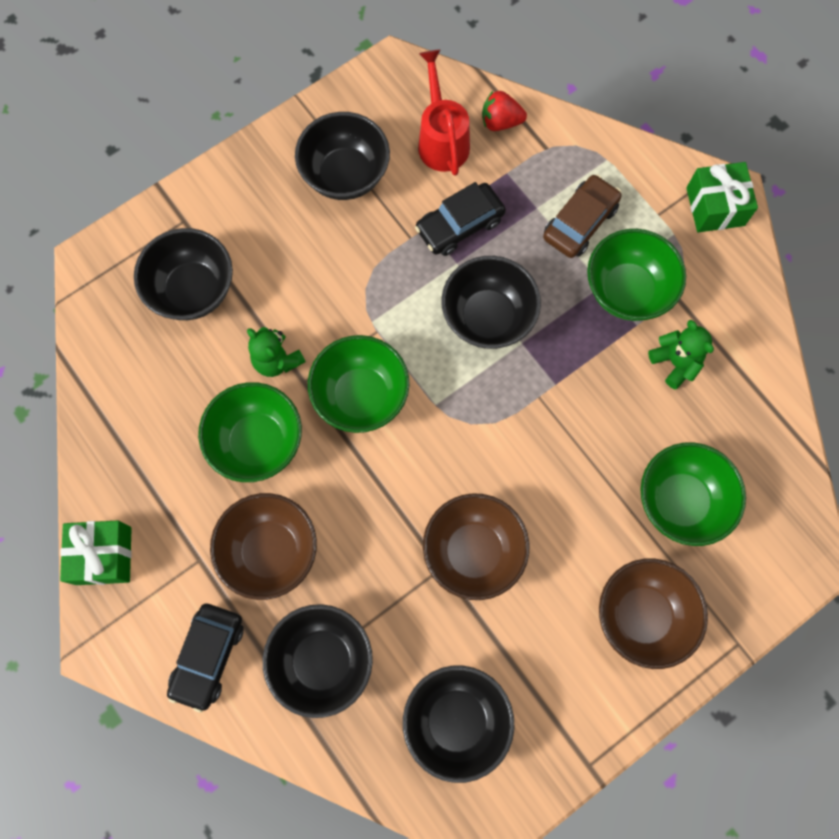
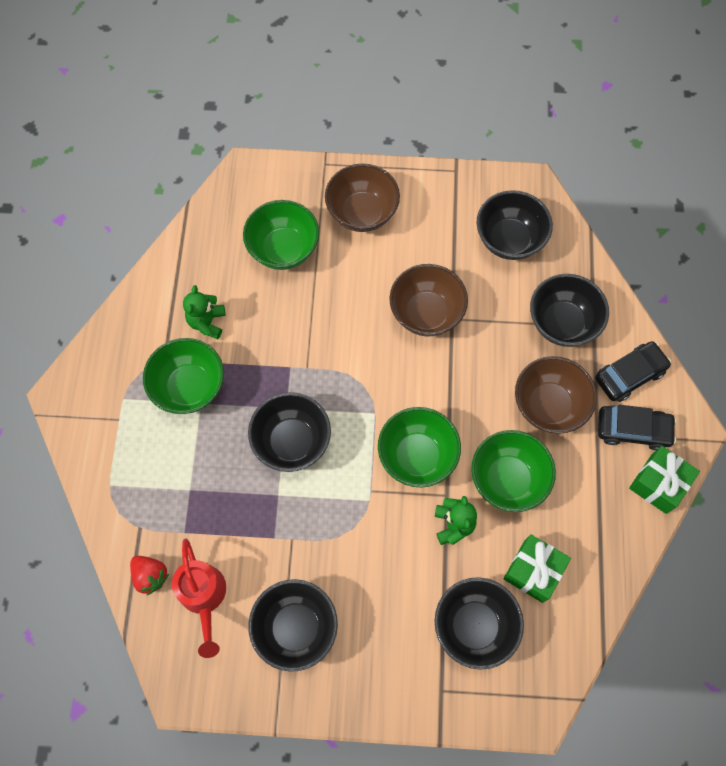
camera: 140 degrees left, 5 degrees down
black car [415,182,506,256] -> black car moved to [598,405,677,451]
red watering can [418,50,470,176] -> red watering can turned 45 degrees counterclockwise [172,538,226,658]
brown car [543,174,622,258] -> none
green gift [686,162,758,232] -> green gift moved to [504,534,571,603]

